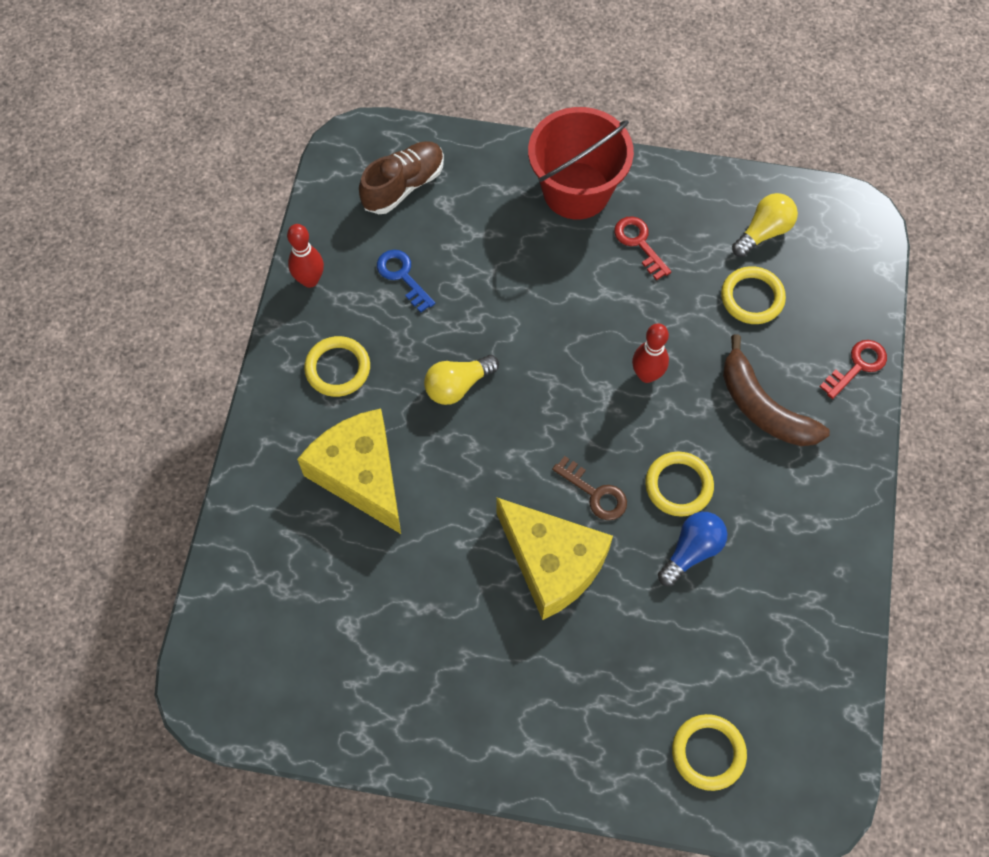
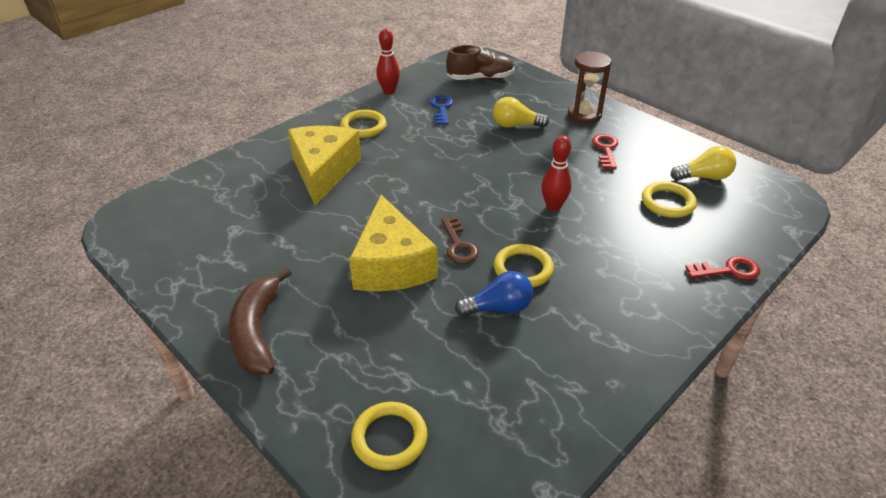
camera: 35 degrees right, 25 degrees down
yellow light bulb [424,355,499,405] -> yellow light bulb moved to [493,97,549,128]
red bucket [528,107,634,219] -> brown hourglass [568,51,611,124]
brown banana [723,334,830,446] -> brown banana moved to [228,268,291,375]

